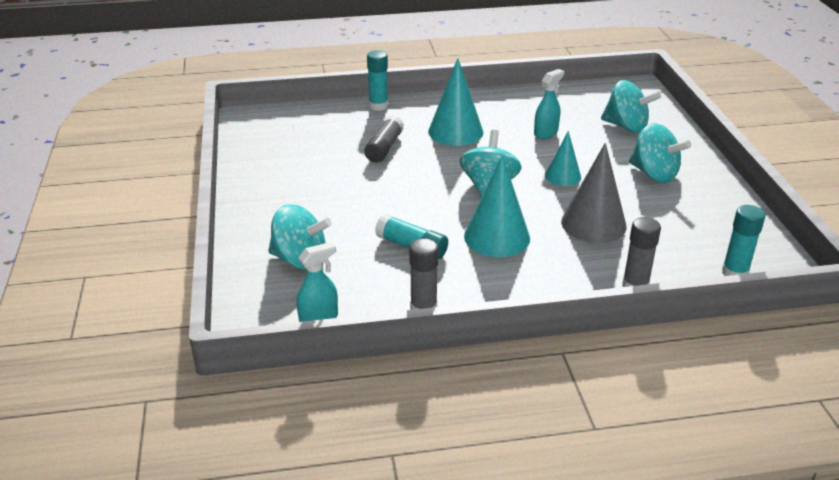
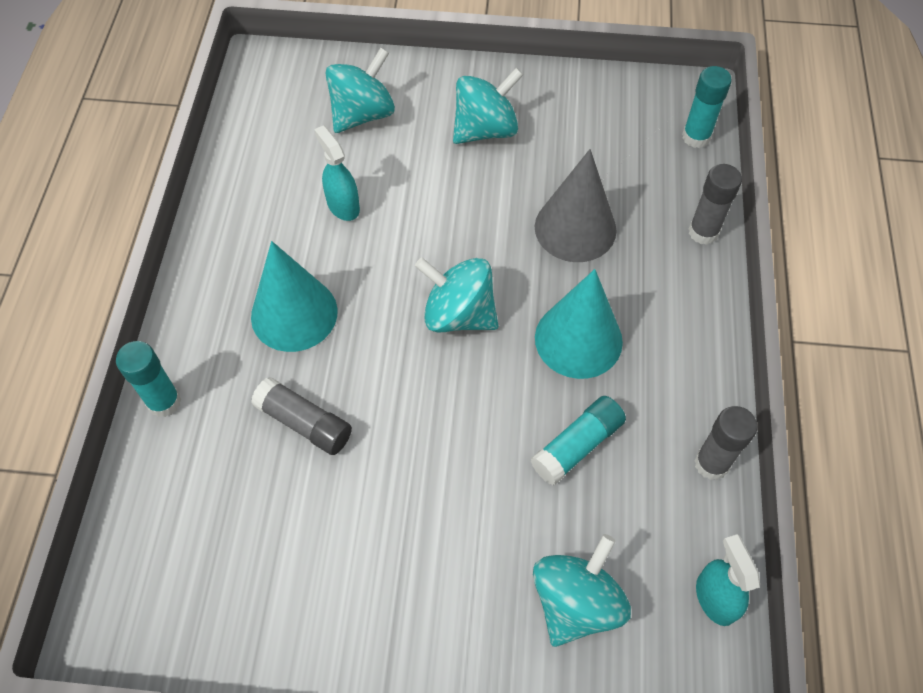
camera: 75 degrees left, 25 degrees up
turquoise cone [545,131,581,186] -> none

